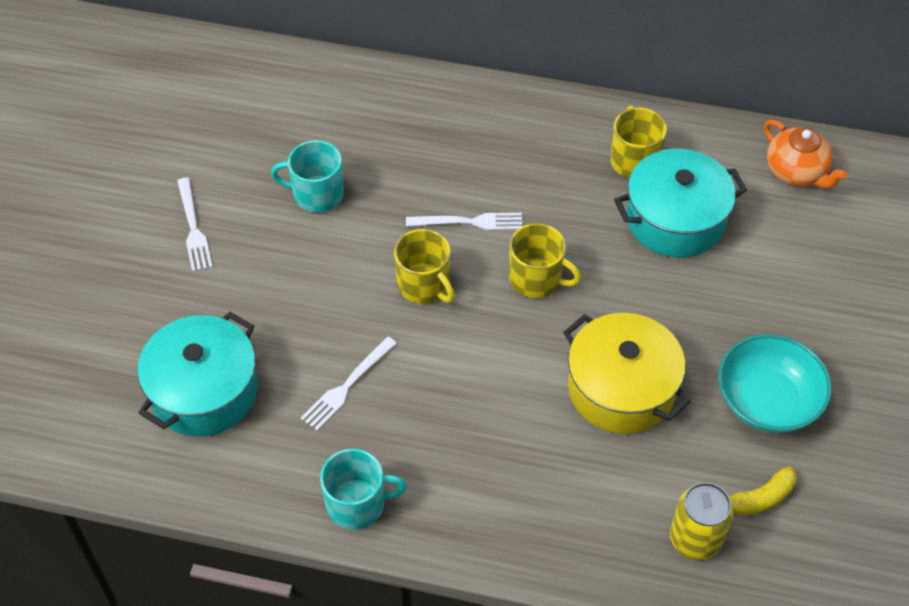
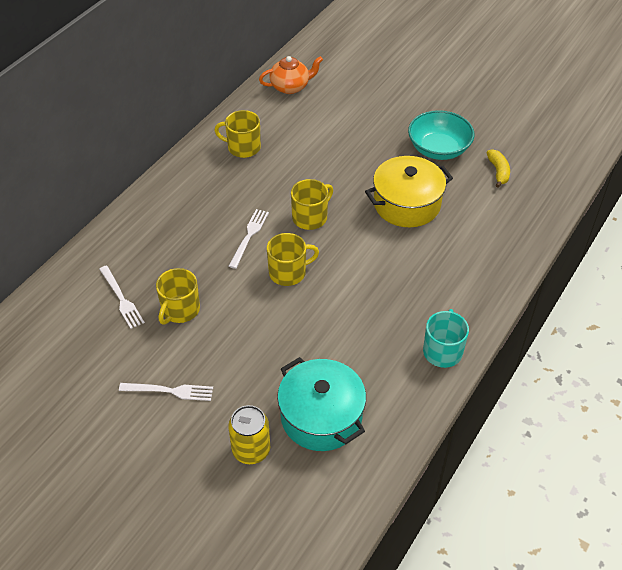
camera: 70 degrees left, 5 degrees down
turquoise mug [271,140,344,213] -> yellow mug [156,268,200,325]
white fork [301,337,397,431] -> white fork moved to [99,265,145,329]
turquoise pot [614,149,747,258] -> none
yellow can [670,482,734,560] -> yellow can moved to [228,405,270,464]

